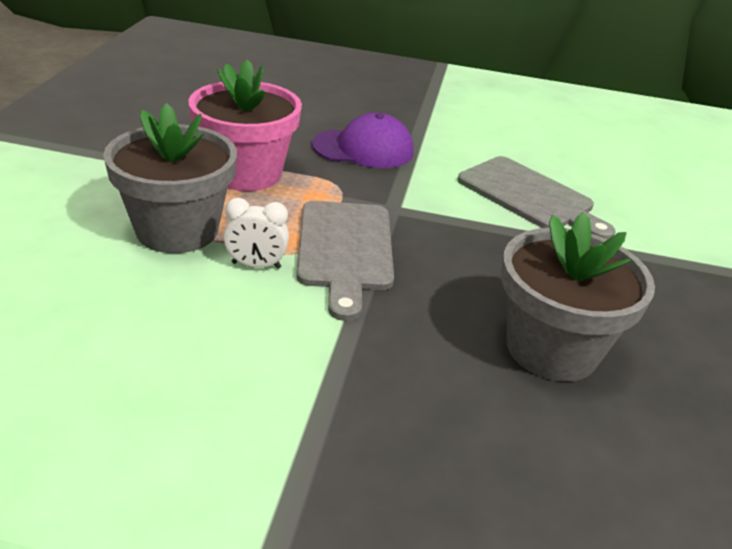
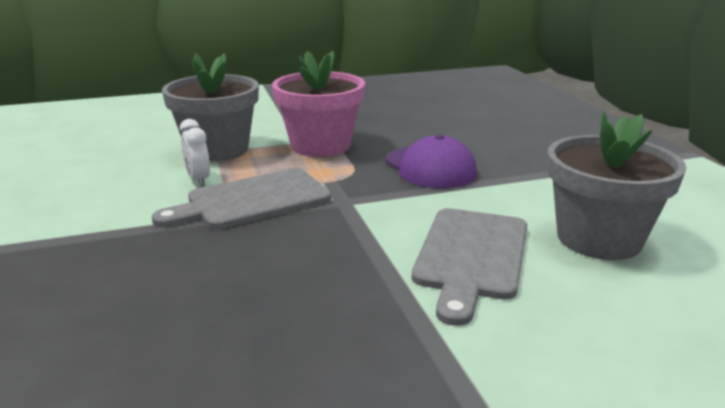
camera: 65 degrees right, 10 degrees down
grey flower pot [501,212,655,382] -> grey flower pot moved to [547,111,687,260]

